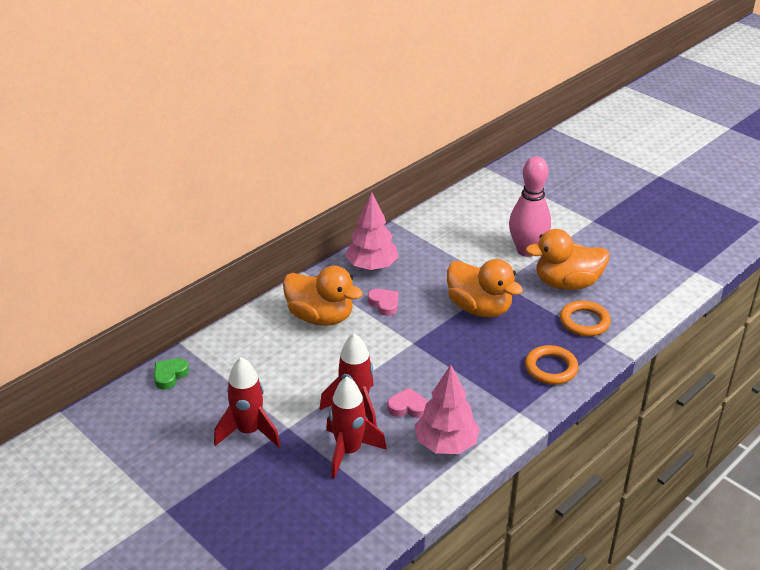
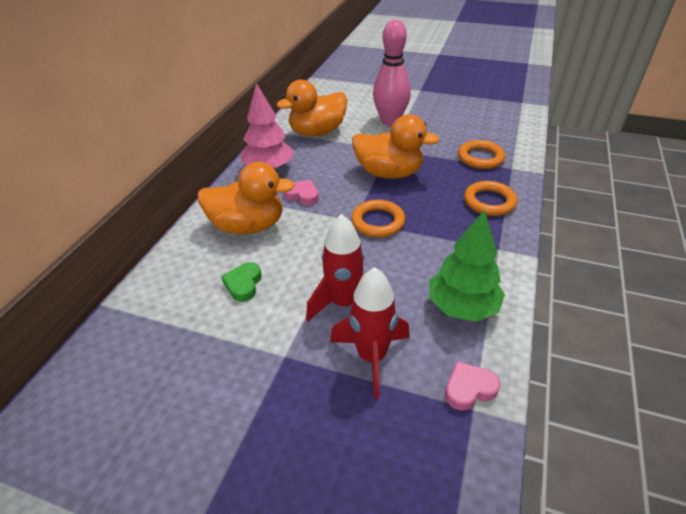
camera: 25 degrees left, 5 degrees up
green heart [154,358,189,390] -> green heart moved to [221,262,262,302]
red rocket [214,357,280,447] -> none
pink heart [387,387,428,418] -> pink heart moved to [445,361,500,411]
pink tree [415,365,480,454] -> green tree [429,210,505,322]
orange duck [526,229,609,290] -> orange duck moved to [276,80,347,136]
none -> orange ring [351,200,405,237]

